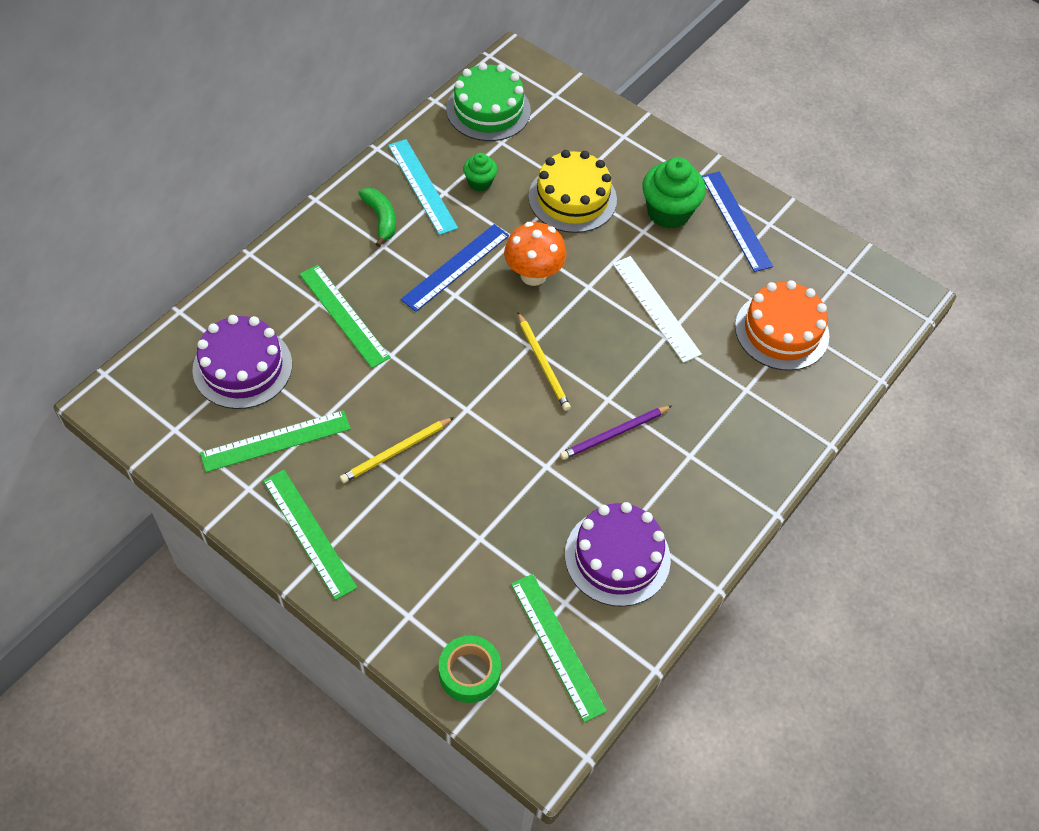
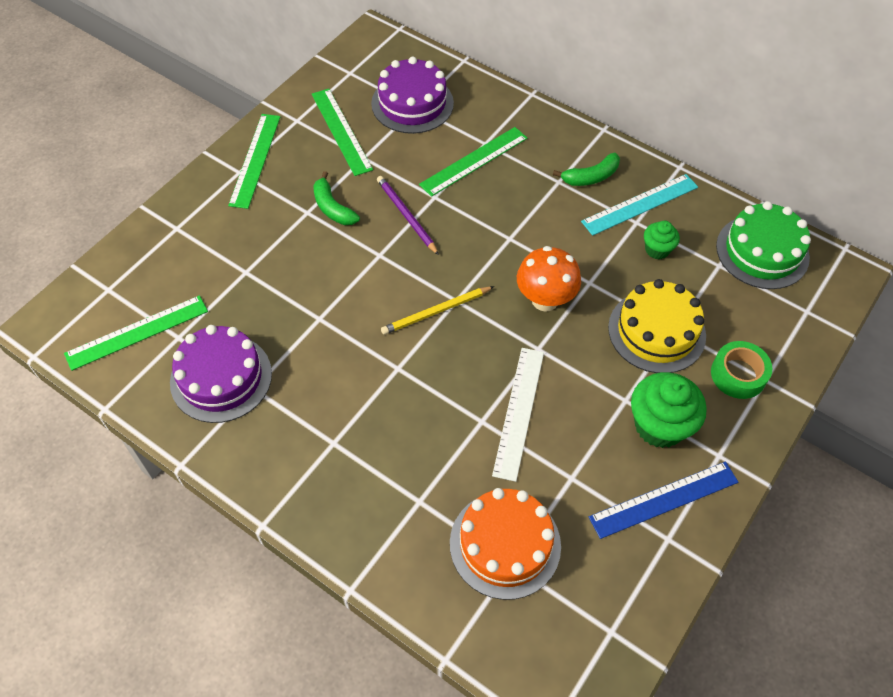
camera: 90 degrees right, 0 degrees up
green ruler [263,470,357,600] -> green ruler turned 45 degrees counterclockwise [228,114,281,209]
yellow pencil [340,417,454,483] -> green banana [313,171,360,225]
blue ruler [401,224,509,312] -> none
green tape [439,635,501,703] -> green tape moved to [711,341,772,399]
purple pencil [560,406,672,460] -> purple pencil moved to [377,176,439,255]
white ruler [613,256,702,363] -> white ruler turned 45 degrees counterclockwise [492,348,544,482]

